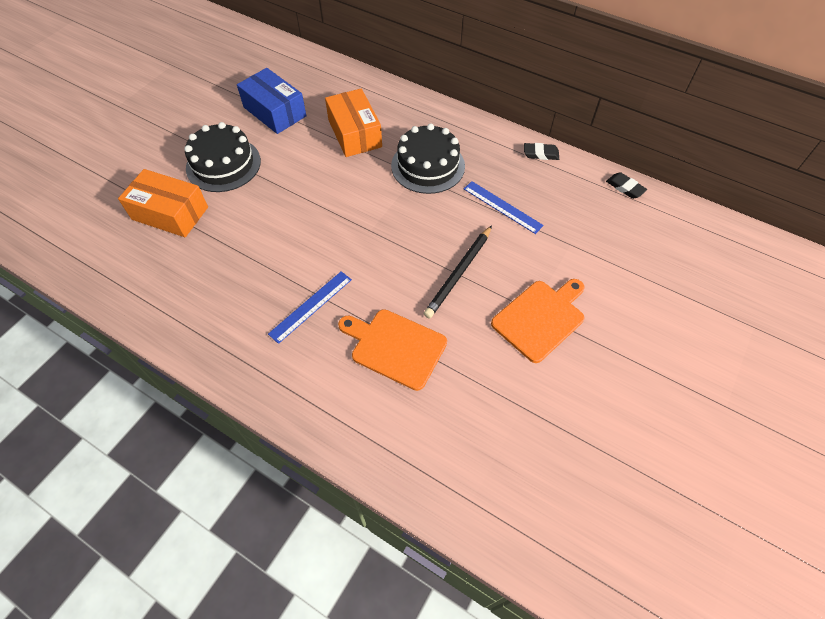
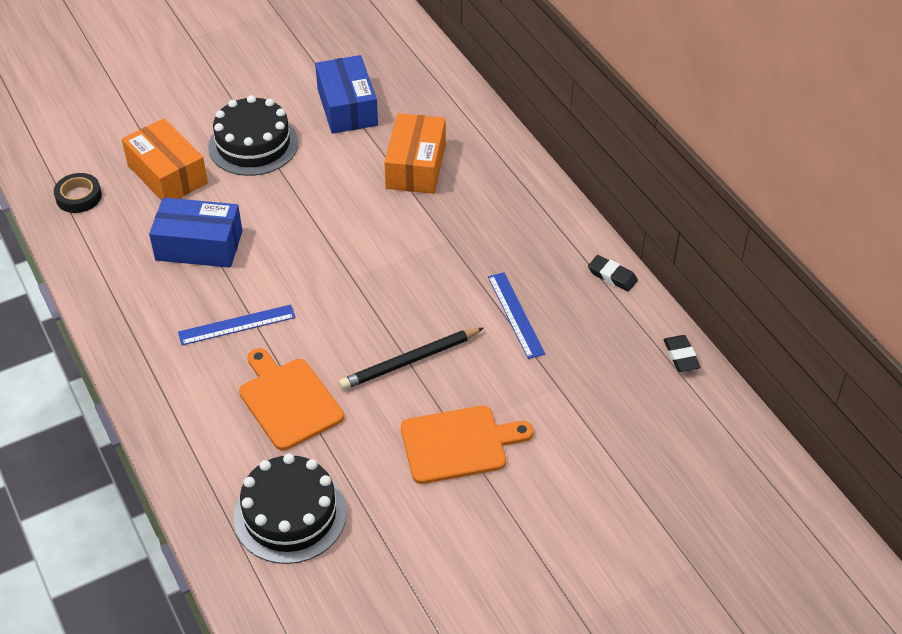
camera: 30 degrees right, 10 degrees down
black cake [391,124,465,194] -> black cake moved to [234,453,347,564]
none -> black tape [54,173,102,213]
none -> blue box [149,198,242,268]

